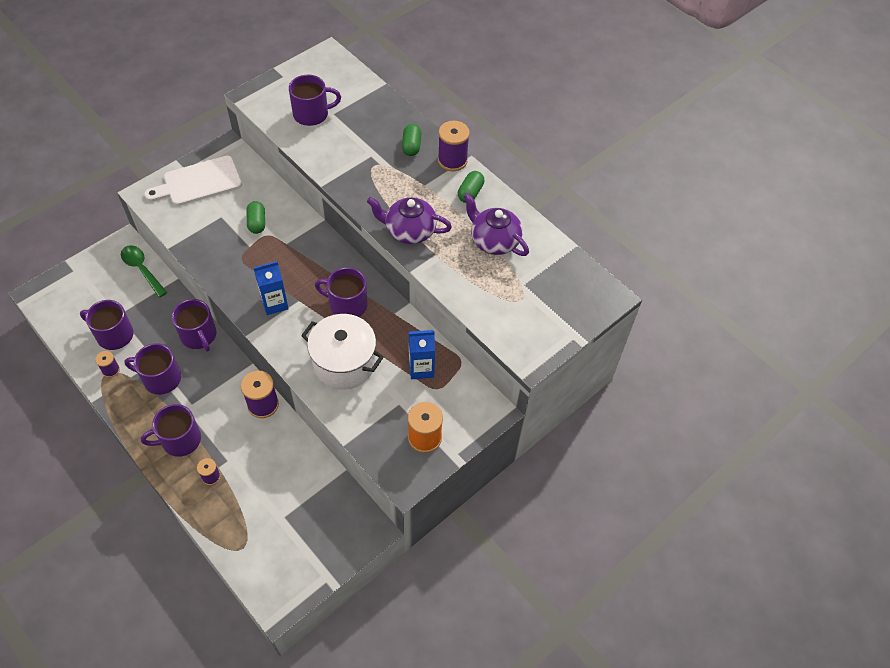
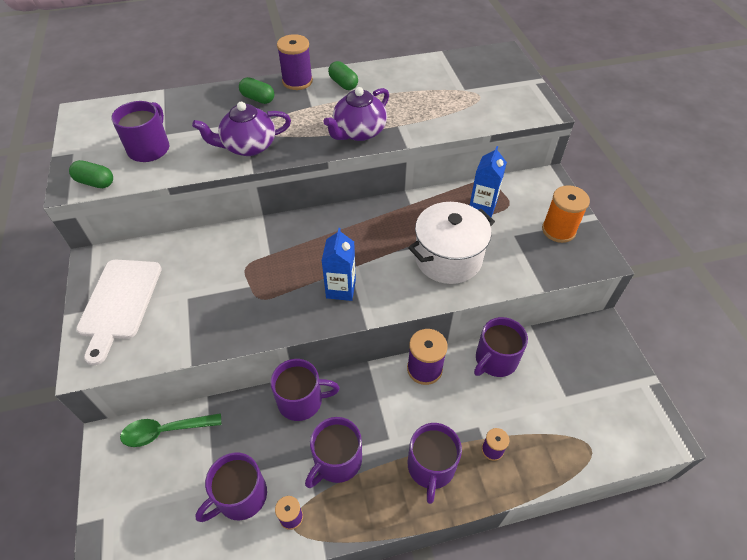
camera: 60 degrees left, 5 degrees down
green capsule [246,201,265,234] -> green capsule moved to [69,160,113,188]
purple mug [315,267,368,317] -> purple mug moved to [474,317,528,377]
purple teapot [463,193,529,256] -> purple teapot moved to [192,102,291,156]

